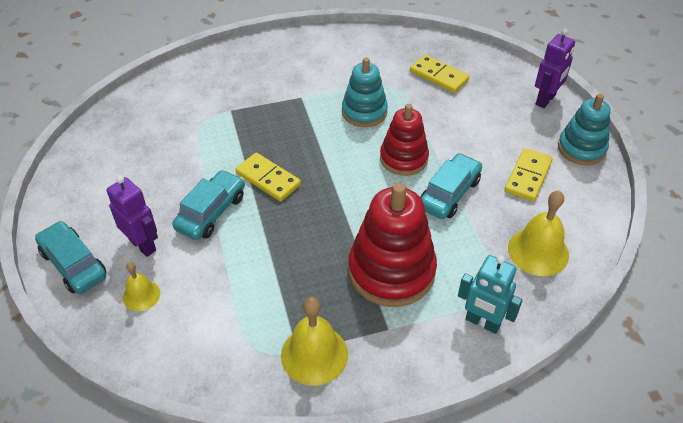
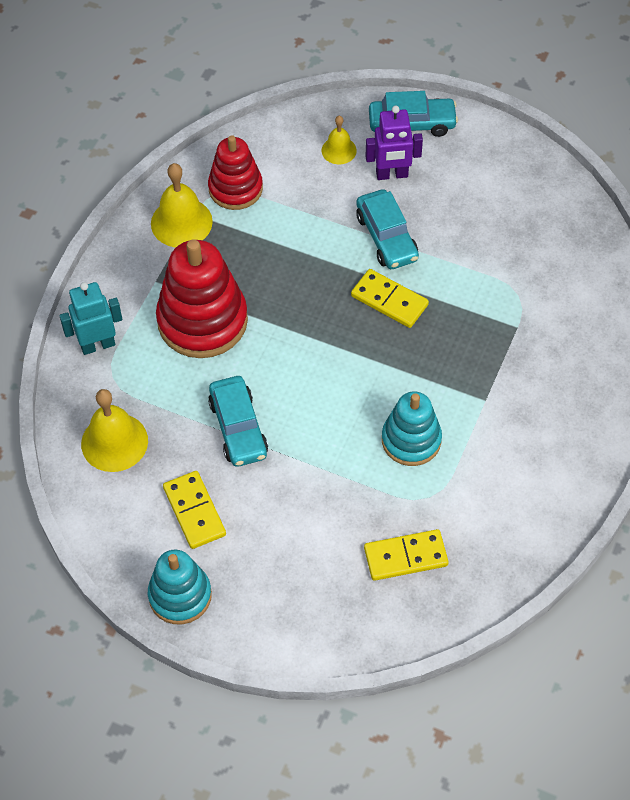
camera: 130 degrees right, 10 degrees up
yellow domino [236,153,301,202] -> yellow domino turned 45 degrees clockwise [351,269,429,328]
red stacking toy [380,104,429,176] -> red stacking toy moved to [208,135,263,210]
purple robot [535,29,575,108] -> none

